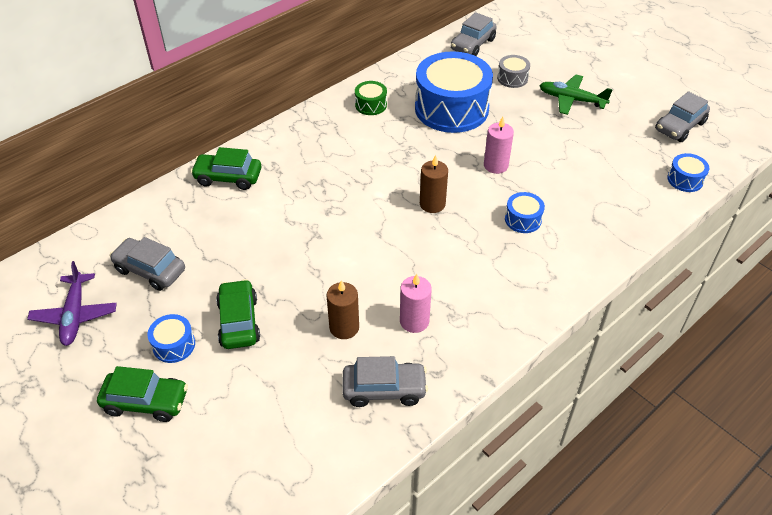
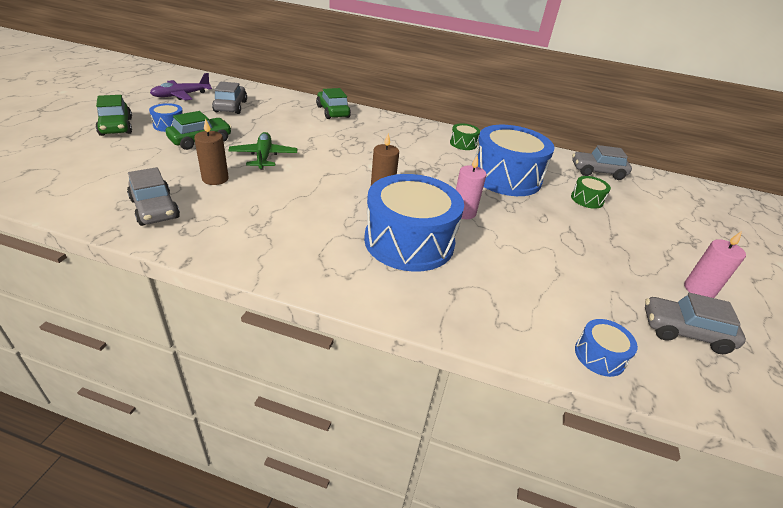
camera: 55 degrees right, 10 degrees down
pink candle [400,274,432,333] -> pink candle moved to [684,231,746,298]
grey drum [497,55,530,88] -> green drum [571,176,611,209]
blue drum [505,192,545,233] -> blue drum [364,174,464,272], size x2.32
green plane [539,74,613,115] -> green plane moved to [228,132,297,170]

